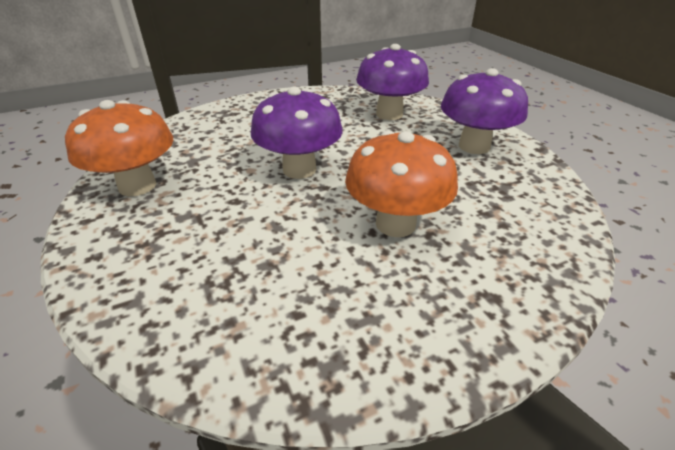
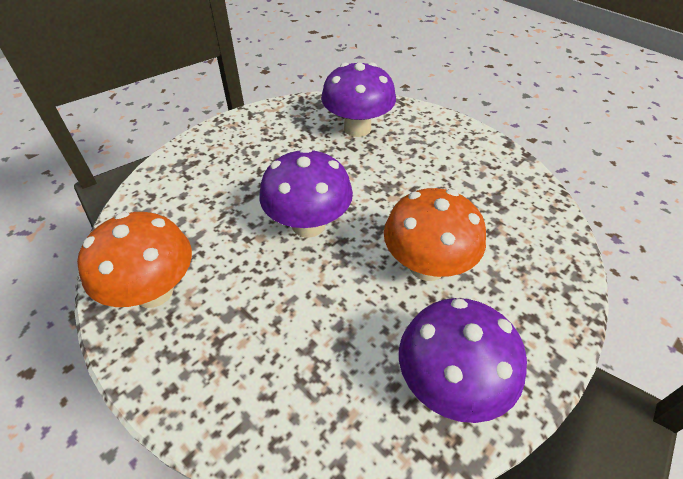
camera: 20 degrees left, 10 degrees up
purple mushroom [441,68,528,154] -> purple mushroom moved to [399,298,527,423]

